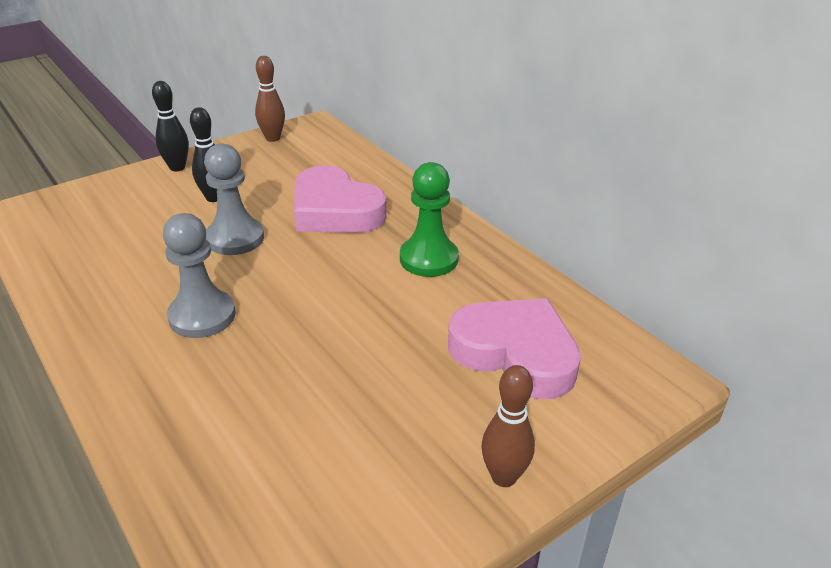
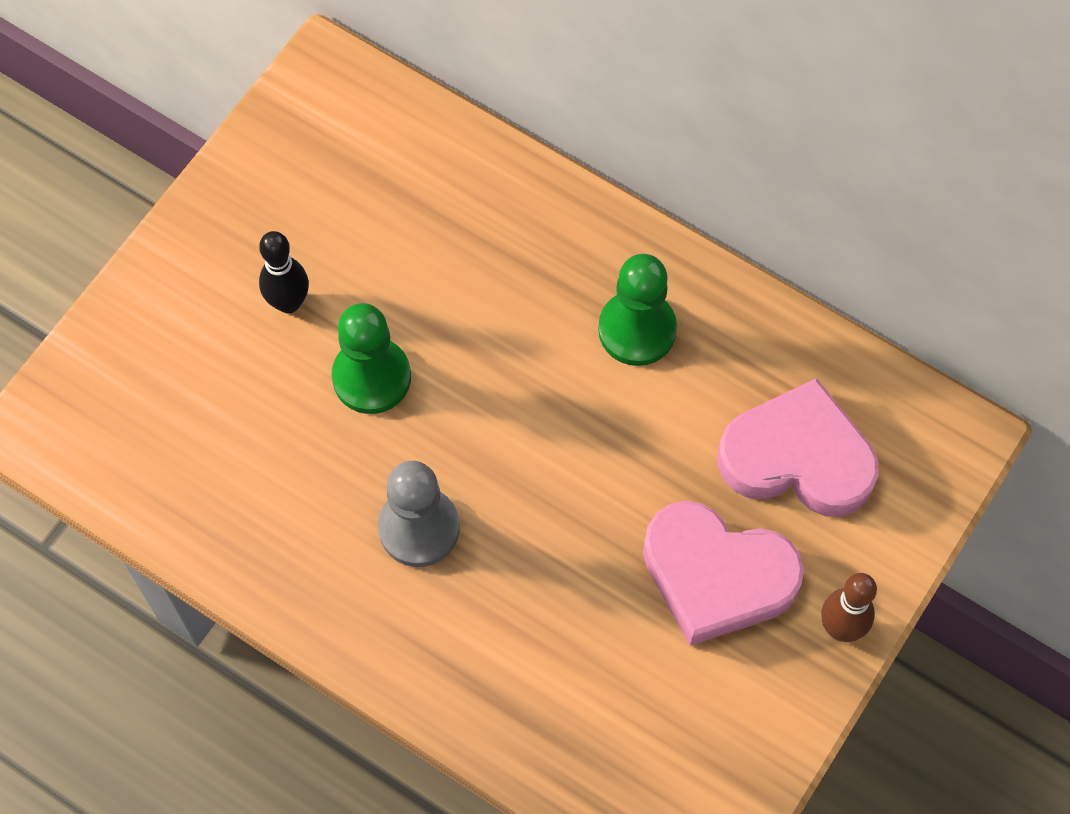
camera: 20 degrees left, 30 degrees up
black bowling pin [152,81,189,172] -> none
grey pawn [204,143,264,255] -> green pawn [332,303,411,414]
brown bowling pin [255,56,285,142] -> none
pink heart [294,165,387,233] -> pink heart moved to [643,501,804,646]

